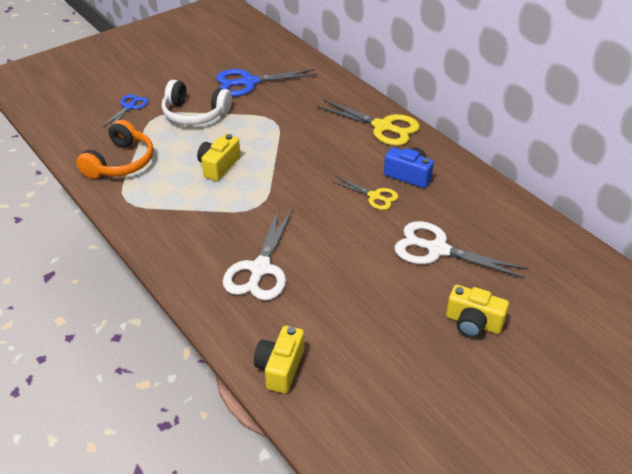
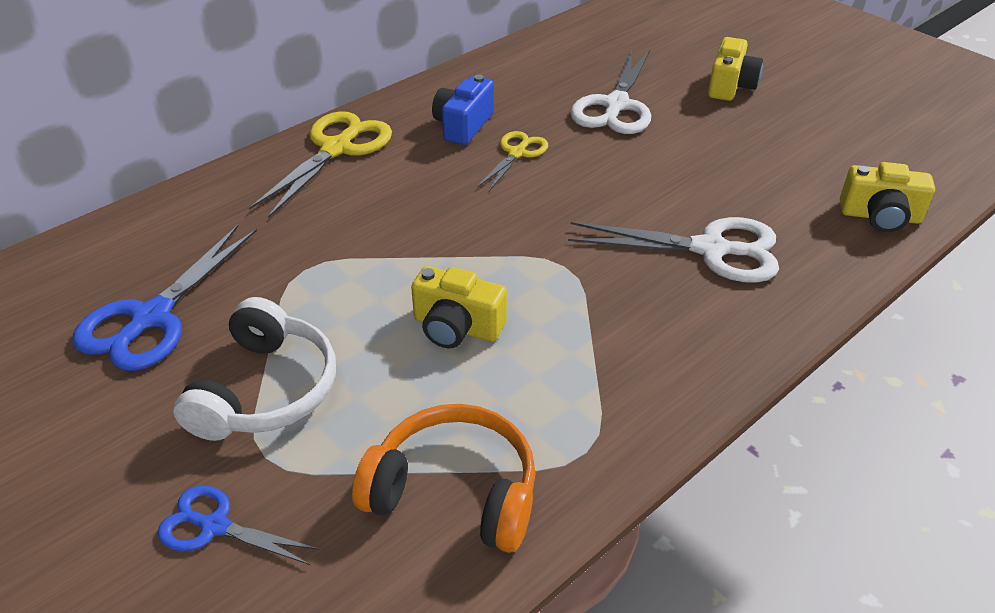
camera: 95 degrees left, 0 degrees up
blue scissors [216,69,317,96] -> blue scissors turned 45 degrees clockwise [73,225,257,371]

